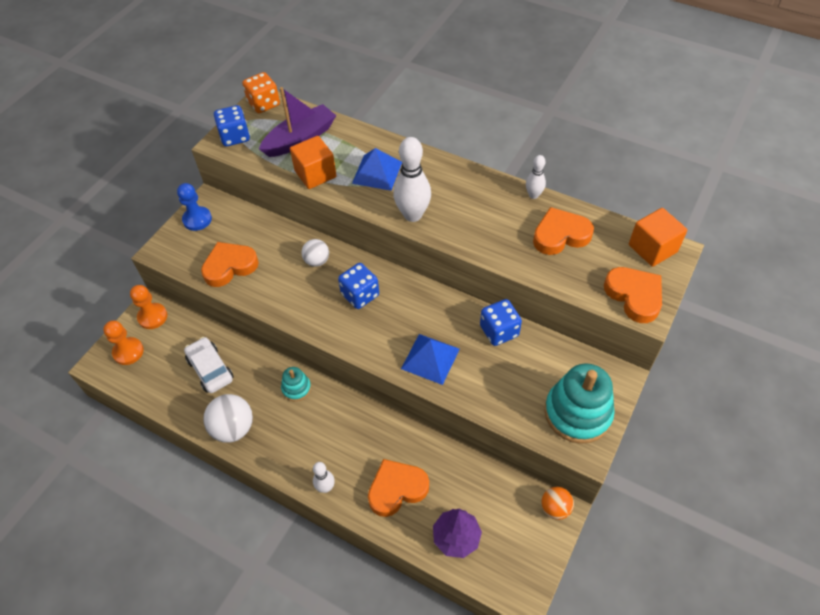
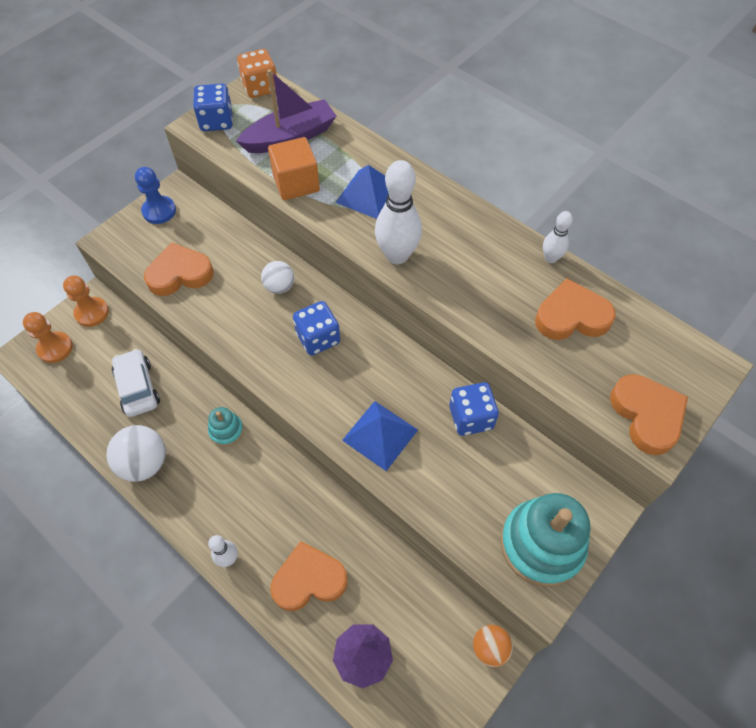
camera: 10 degrees right, 5 degrees up
orange cube [629,208,687,267] -> none

